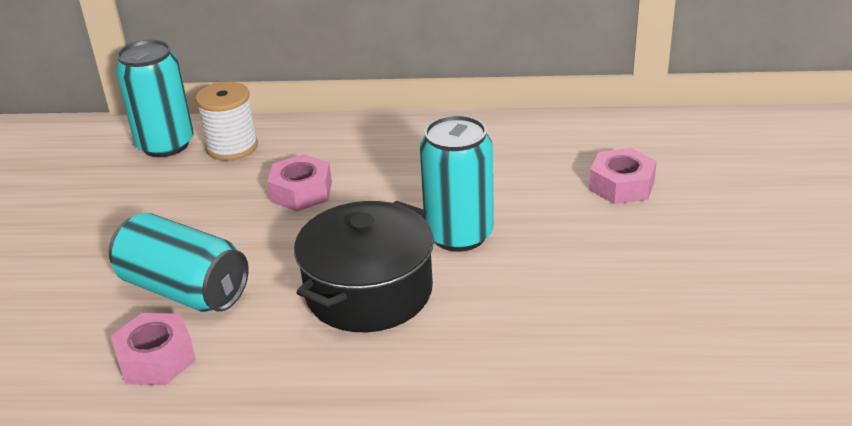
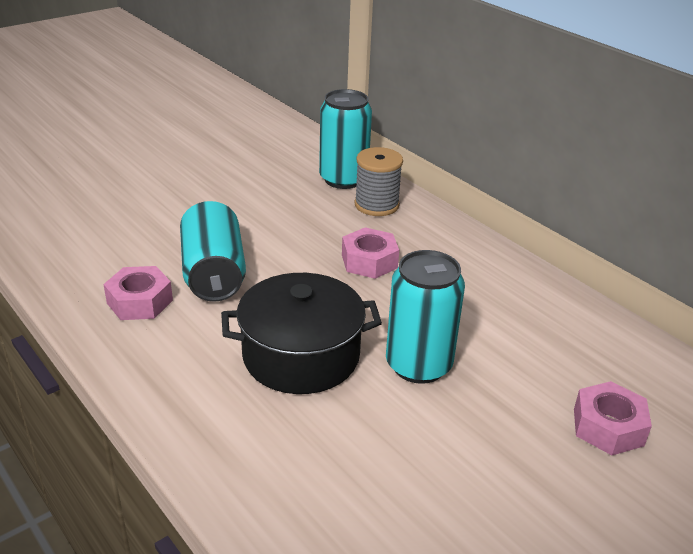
camera: 45 degrees right, 0 degrees up
white spool [195,82,258,161] -> grey spool [355,147,403,216]

